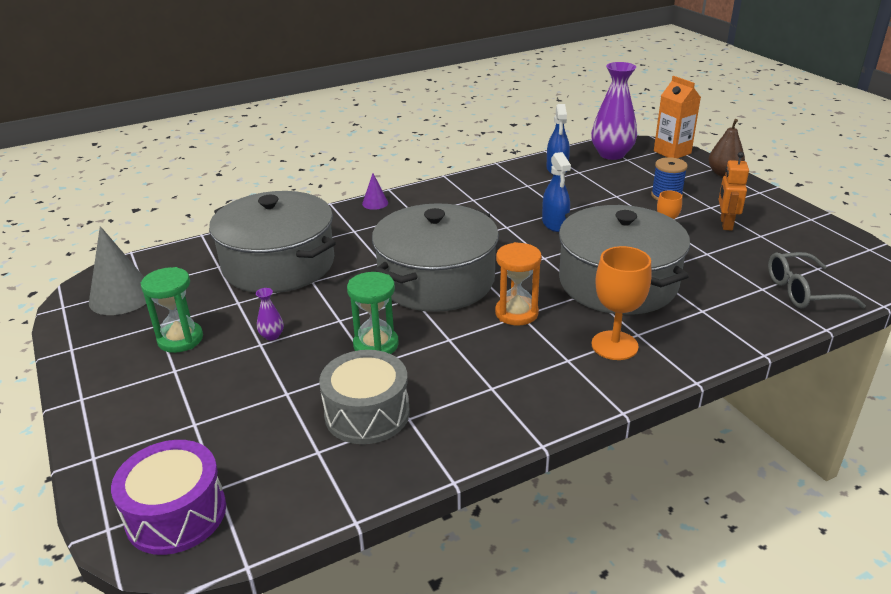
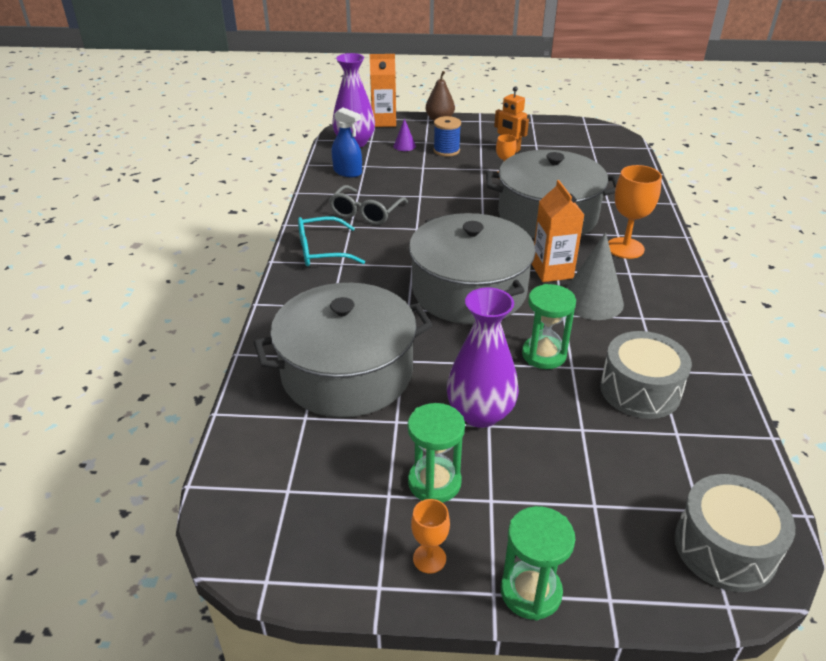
camera: 60 degrees left, 5 degrees up
grey cone [89,226,146,315] -> grey cone moved to [566,232,624,320]
purple drum [111,440,226,555] -> grey drum [675,474,795,592]
purple vase [256,288,284,340] -> purple vase [447,288,519,428], size x2.43
purple cone [362,173,388,210] -> purple cone moved to [394,118,416,151]
orange hourglass [495,242,542,325] -> orange carton [532,180,584,282]
blue spray bottle [542,152,571,232] -> none
grey glasses [768,252,866,309] -> grey glasses moved to [329,185,408,225]
none -> turquoise glasses [298,216,365,266]
none -> orange goblet [411,499,450,573]
none -> green hourglass [501,506,576,620]

